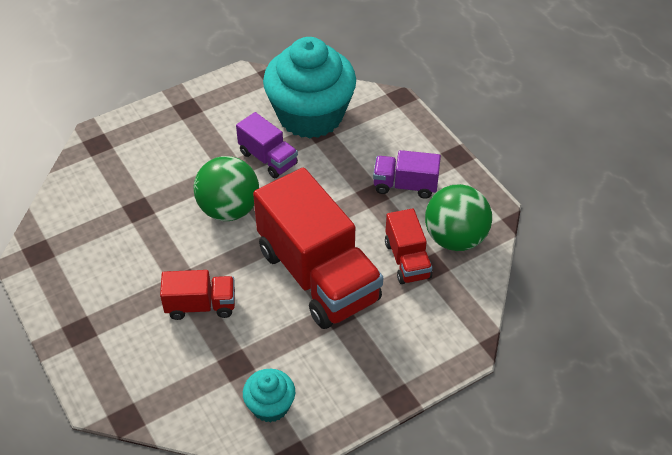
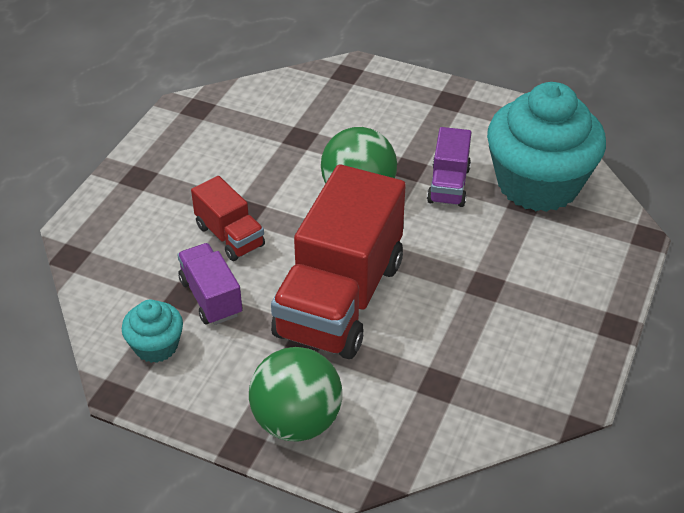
camera: 55 degrees right, 5 degrees down
purple truck [373,150,441,199] -> purple truck moved to [177,243,242,325]
red truck [385,208,432,284] -> none
green ball [425,184,492,251] -> green ball moved to [249,347,342,442]

